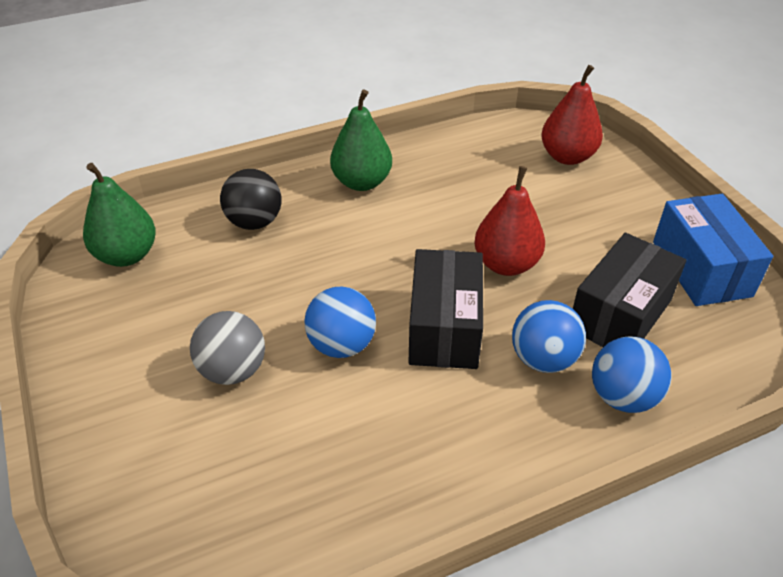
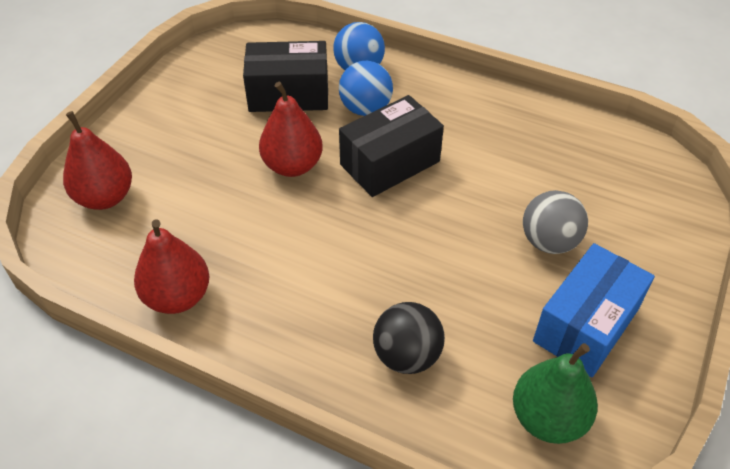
camera: 130 degrees left, 5 degrees up
blue ball [304,287,376,358] -> none
green pear [330,89,392,191] -> none
blue box [653,194,773,306] -> blue box moved to [533,243,655,377]
none -> red pear [134,219,209,314]

